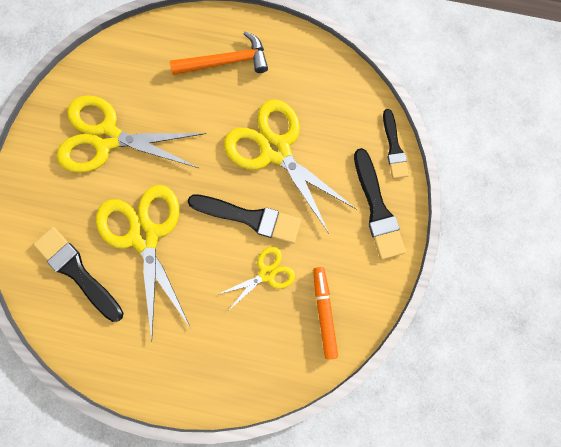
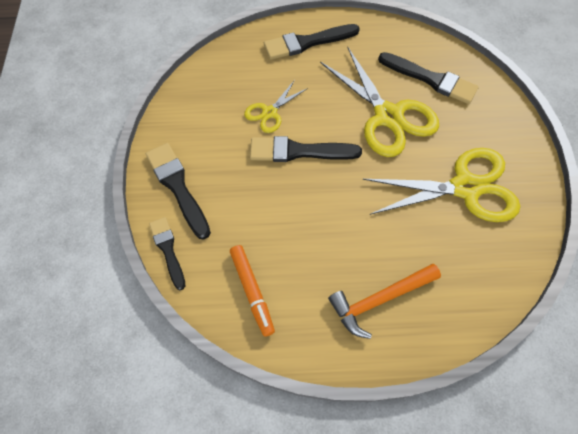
camera: 165 degrees right, 15 degrees down
yellow scissors [224,100,356,233] -> none
orange marker [313,267,338,359] -> orange marker moved to [230,245,275,337]
none -> black brush [264,24,360,60]

